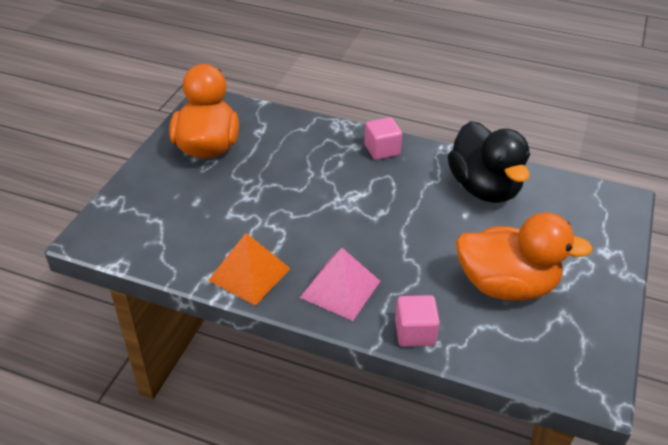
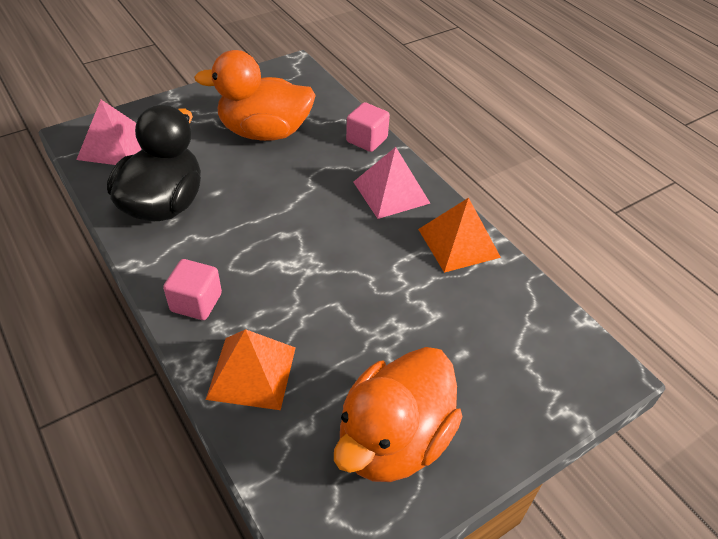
camera: 145 degrees left, 5 degrees up
orange duck [456,212,593,301] -> orange duck turned 45 degrees counterclockwise [194,50,316,141]
none -> pink pyramid [76,100,141,165]
none -> orange pyramid [206,329,296,410]

